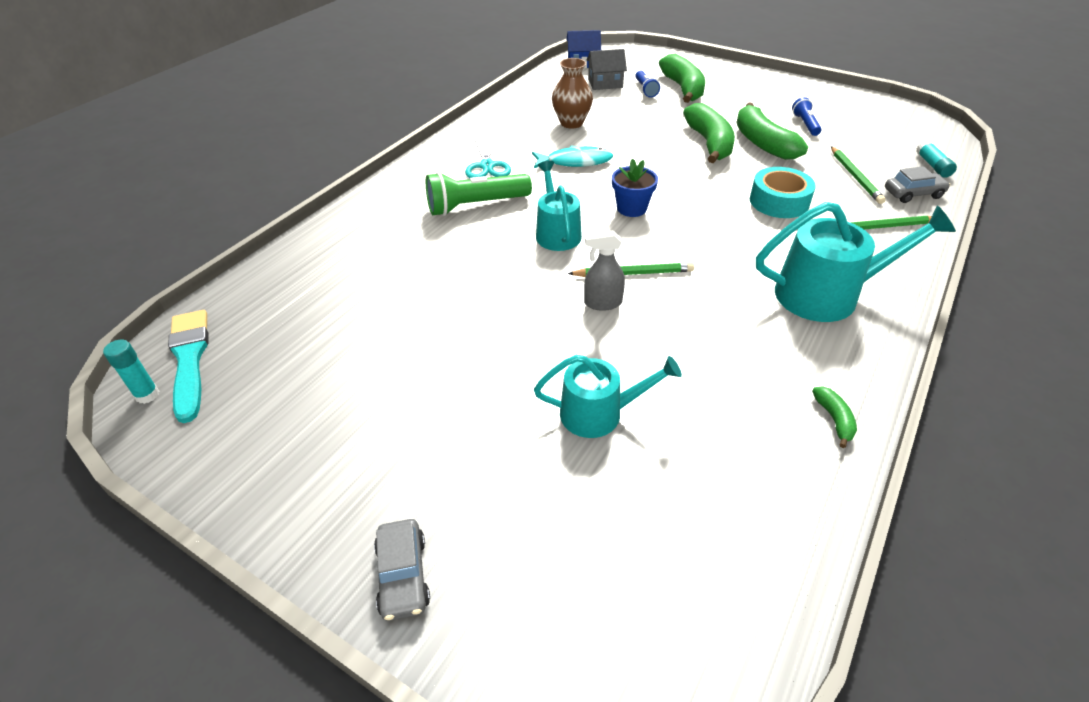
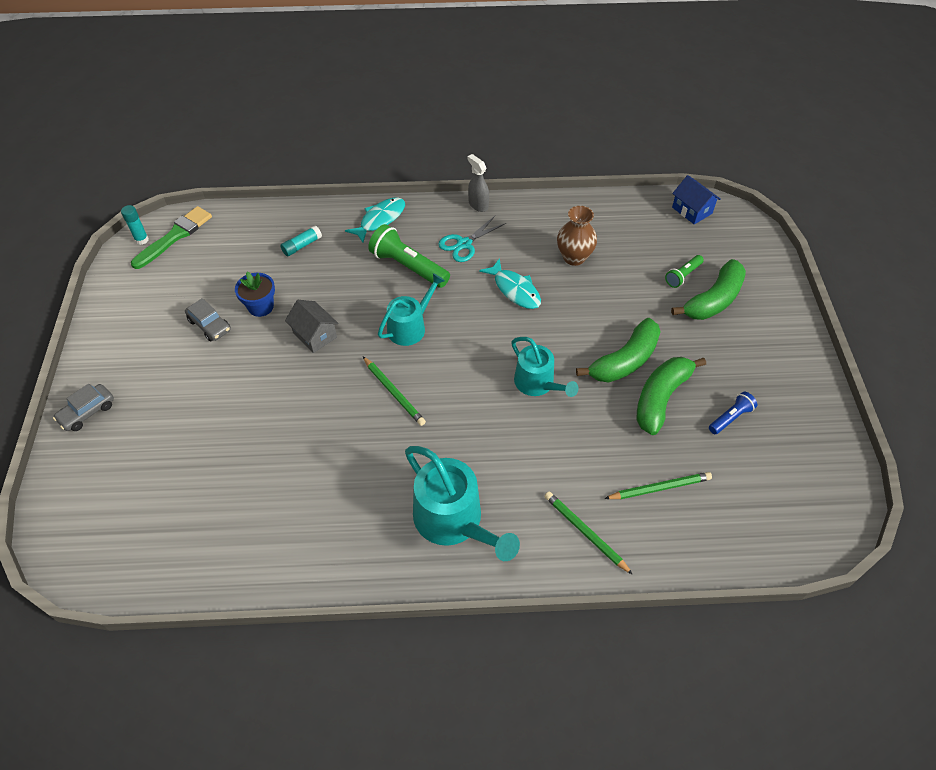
camera: 55 degrees right, 10 degrees up
turquoise brush [168,310,209,423] -> green brush [131,206,212,269]
turquoise watering can [534,355,682,438] -> turquoise watering can moved to [511,337,578,397]
grey spray bottle [584,231,625,311] -> grey spray bottle moved to [468,154,489,212]
grey house [587,49,627,90] -> grey house moved to [285,300,339,353]
blue flower pot [612,158,658,217] -> blue flower pot moved to [235,272,275,317]
blue flashlight [635,71,660,98] -> green flashlight [665,255,704,288]
turquoise tape [750,167,816,218] -> none
green banana [812,387,857,448] -> none
green pencil [831,146,886,204] -> green pencil turned 150 degrees counterclockwise [604,472,712,499]
grey car [885,166,950,203] -> grey car moved to [185,298,231,341]
turquoise glue stick [916,140,957,178] -> turquoise glue stick moved to [280,225,322,256]
none -> turquoise fish [345,197,405,243]

